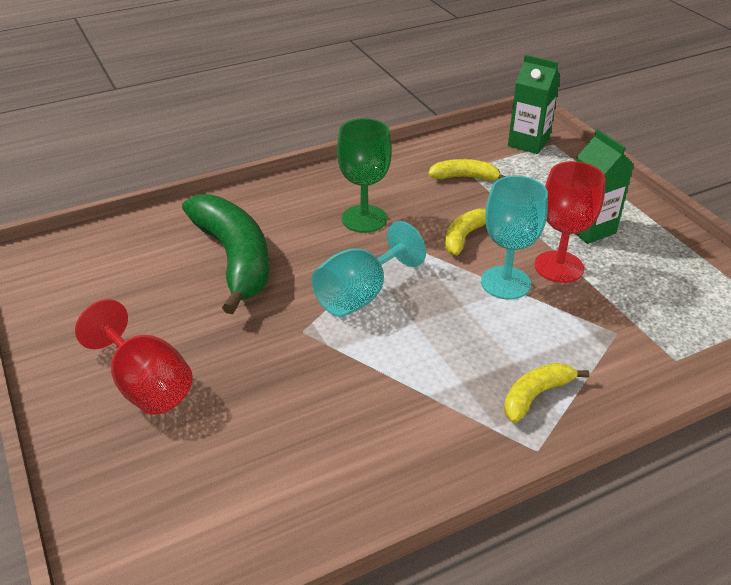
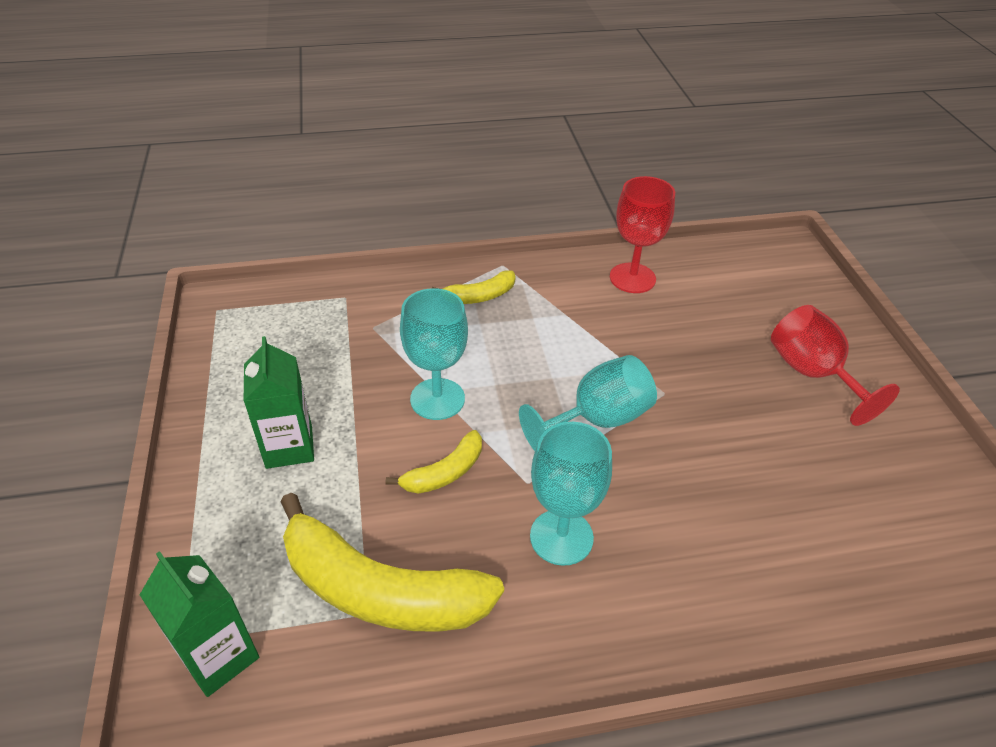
camera: 165 degrees left, 5 degrees up
green banana [182,194,269,314] -> none
green goblet [337,118,392,233] -> turquoise goblet [530,422,612,566]
yellow banana [428,159,506,180] -> yellow banana [280,493,504,631], size x2.04
red goblet [534,161,606,283] -> red goblet moved to [610,176,675,293]

